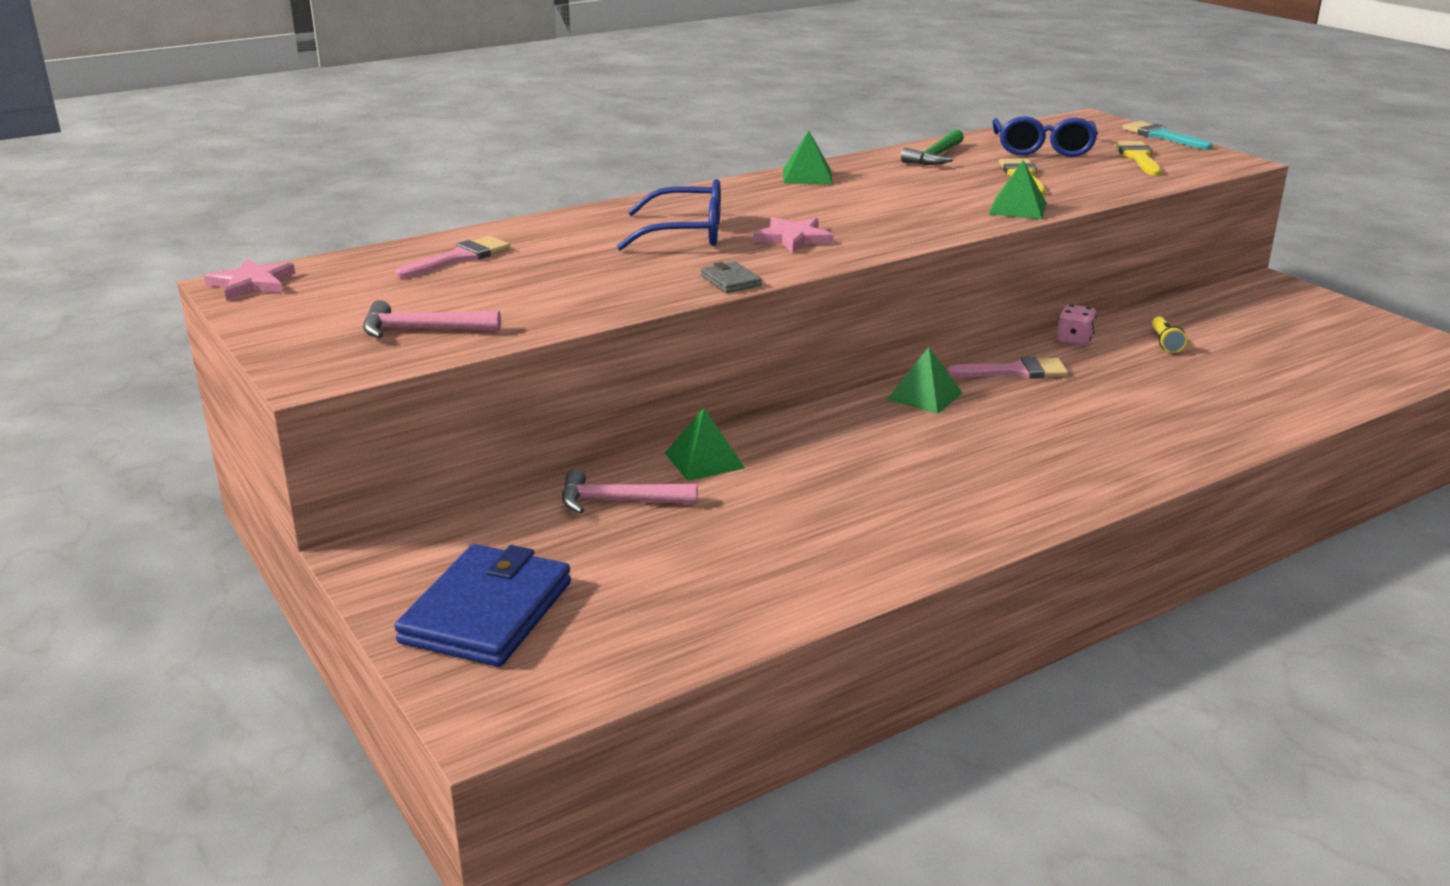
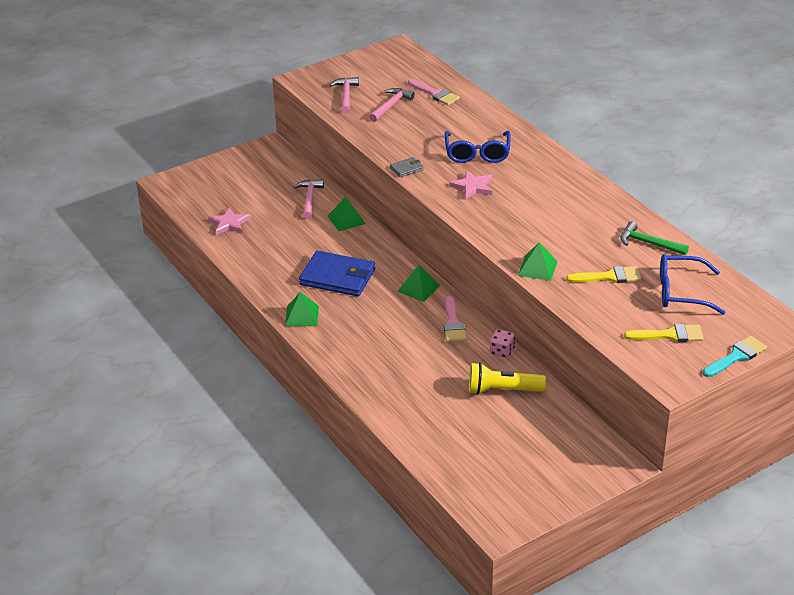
camera: 90 degrees right, 10 degrees up
pink star [204,259,295,301] -> pink star moved to [208,207,251,235]
blue wallet [394,544,571,667] -> blue wallet moved to [299,251,375,296]
green pyramid [783,131,833,184] -> green pyramid moved to [285,292,319,326]
yellow flashlight [1152,316,1187,353] -> yellow flashlight [469,362,546,394], size x1.85
none -> pink hammer [369,88,415,122]

